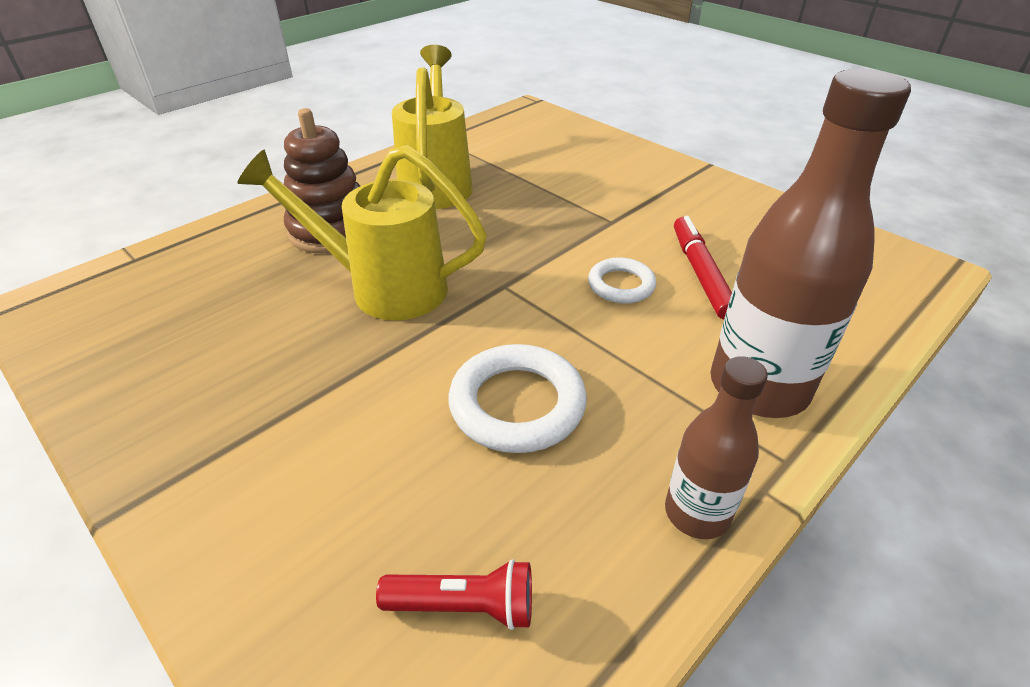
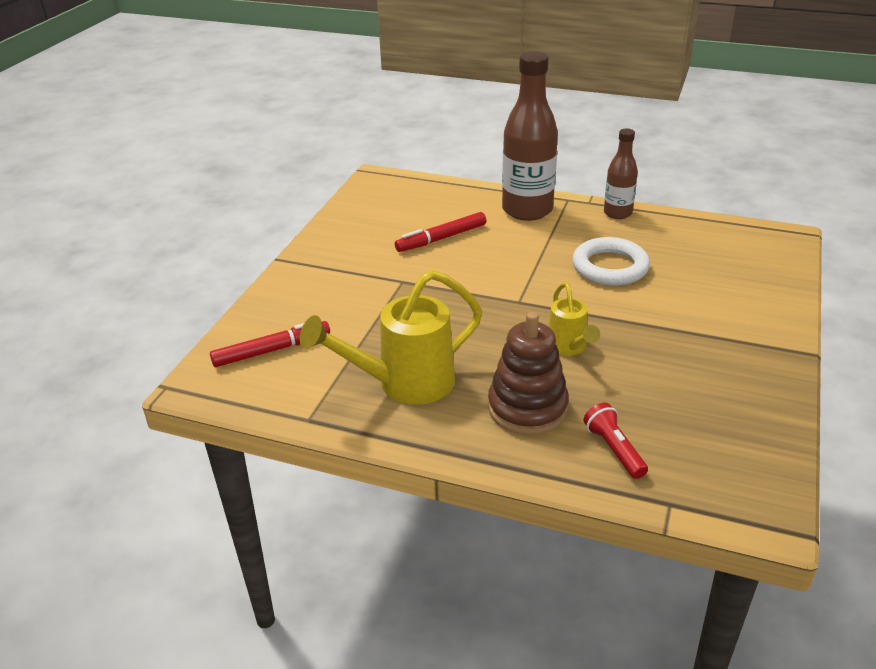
camera: 115 degrees left, 5 degrees down
yellow watering can [237,145,487,320] -> yellow watering can [548,282,600,356], size x0.56
red flashlight [376,559,532,630] -> red flashlight moved to [584,403,648,479]
white ring [588,257,656,304] -> none
none -> red marker [210,321,330,367]

